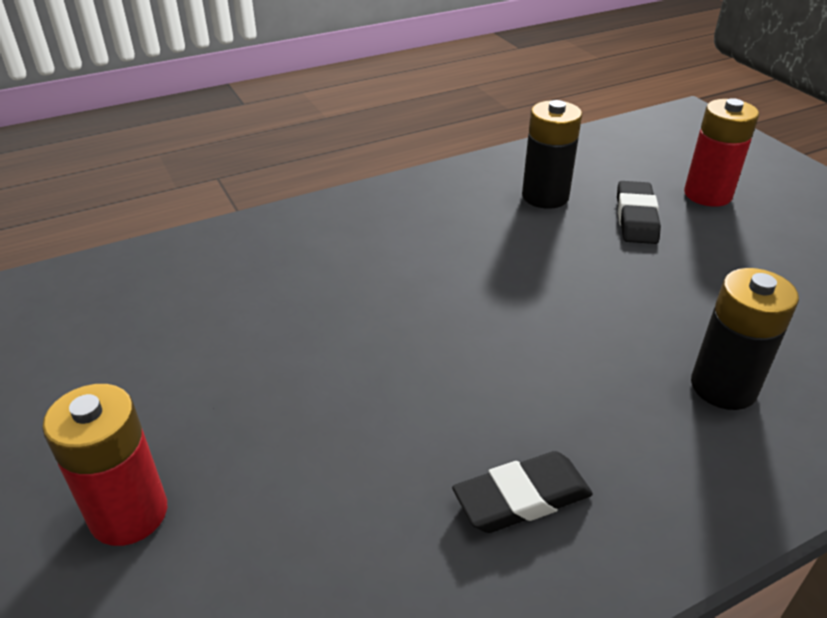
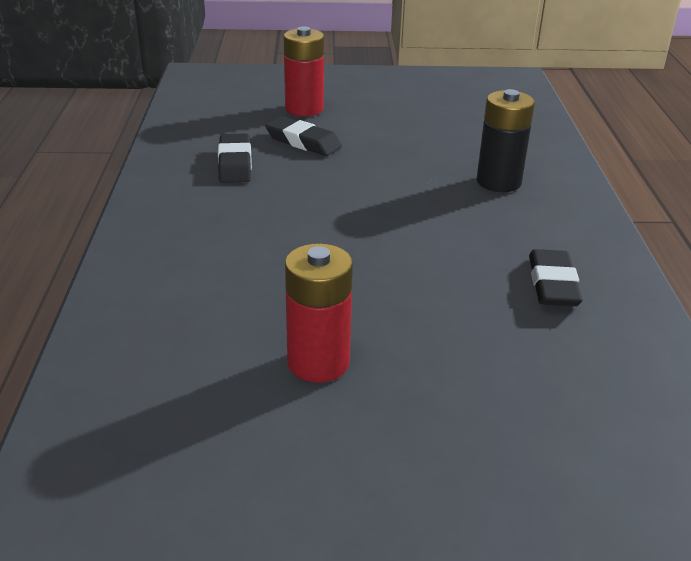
camera: 65 degrees left, 5 degrees down
red battery [42,384,167,546] -> red battery moved to [285,243,353,383]
black battery [522,100,582,209] -> black eraser [218,133,252,183]

